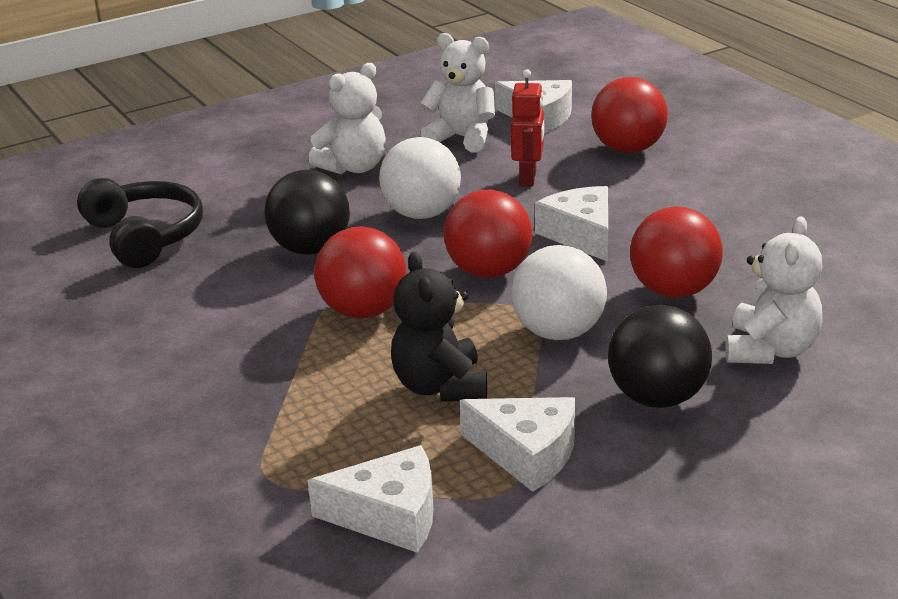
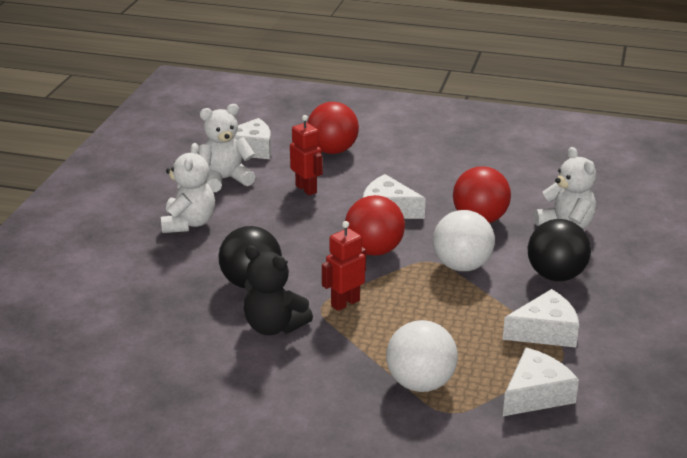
camera: 45 degrees left, 0 degrees up
black headphones [77,178,203,268] -> none
red ball [314,226,406,319] -> red robot [322,221,366,311]
white ball [379,137,461,219] -> white ball moved to [386,320,458,392]
black teddy bear [391,252,487,402] -> black teddy bear moved to [244,245,313,335]

